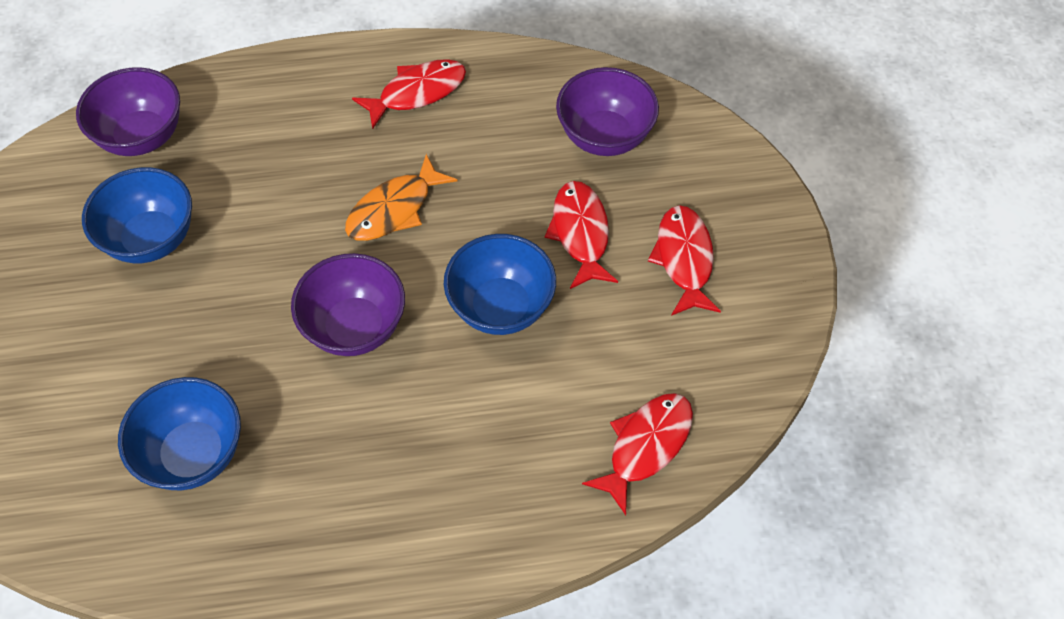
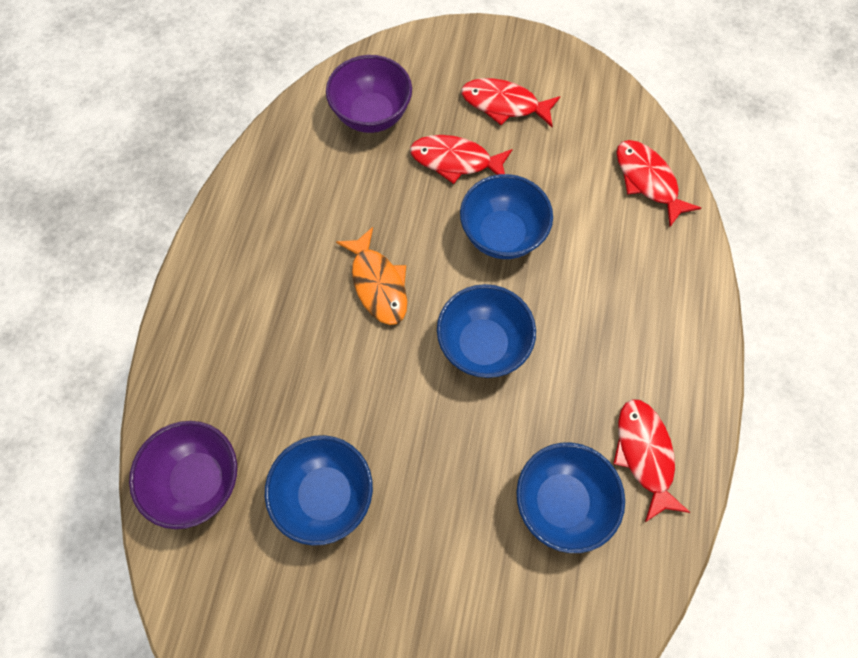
camera: 70 degrees left, 10 degrees up
purple bowl [291,253,405,356] -> blue bowl [437,284,536,378]
red fish [352,59,466,129] -> red fish moved to [613,399,691,522]

